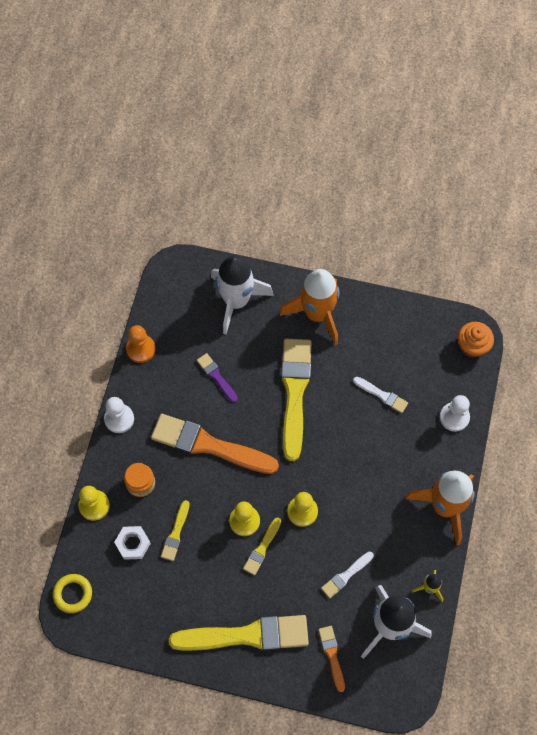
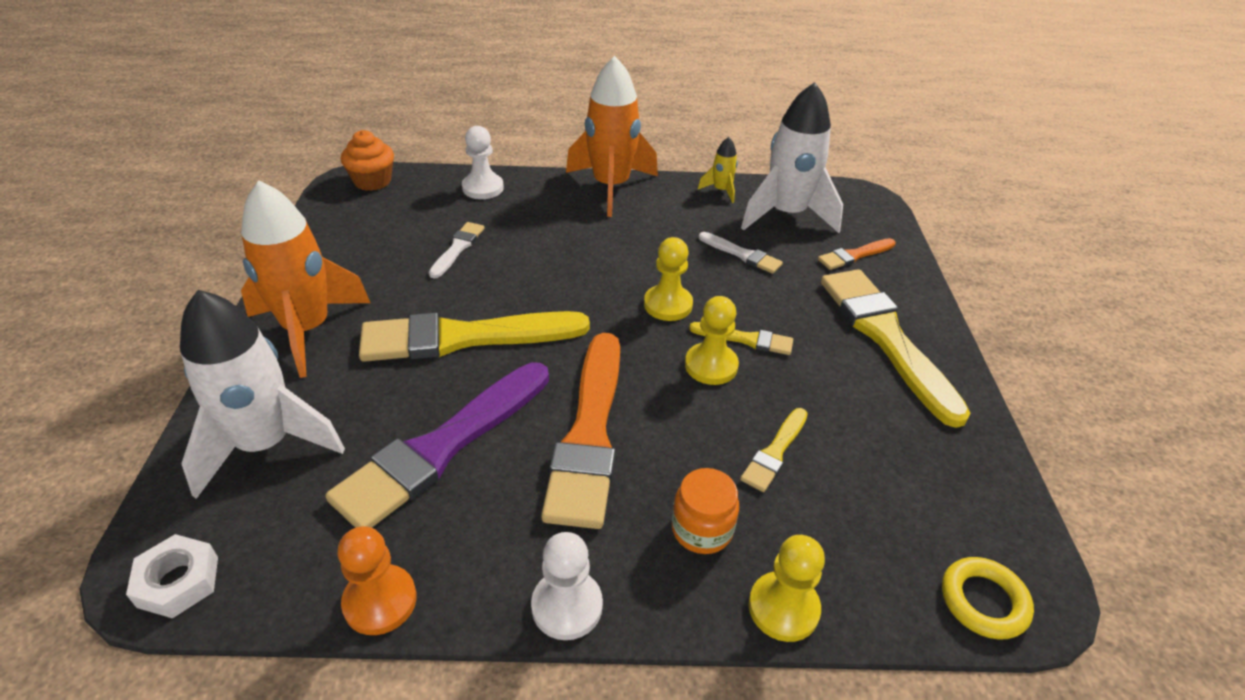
camera: 105 degrees left, 25 degrees down
white nut [114,526,151,560] -> white nut moved to [126,534,218,618]
yellow brush [161,500,190,561] -> yellow brush turned 120 degrees clockwise [740,408,808,492]
purple brush [197,353,238,402] -> purple brush [325,362,549,528], size x2.14

